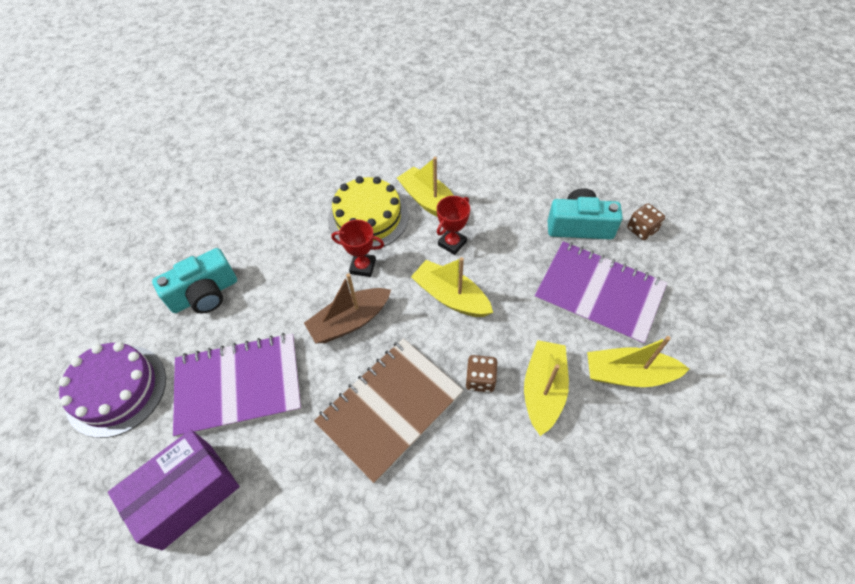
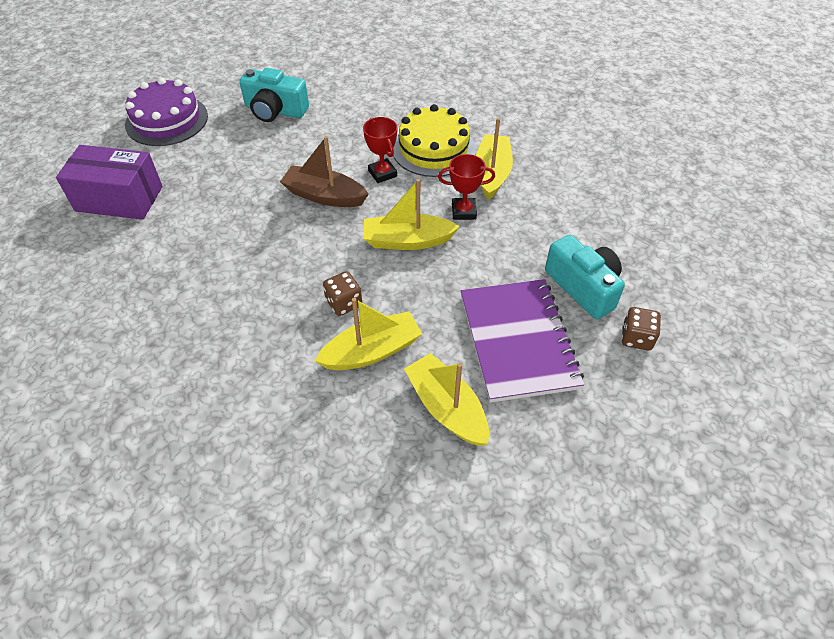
camera: 50 degrees right, 5 degrees down
purple notebook [173,333,302,438] -> none
brown notebook [314,338,463,484] -> none
yellow boat [411,257,493,317] -> yellow boat turned 90 degrees counterclockwise [364,179,460,250]

